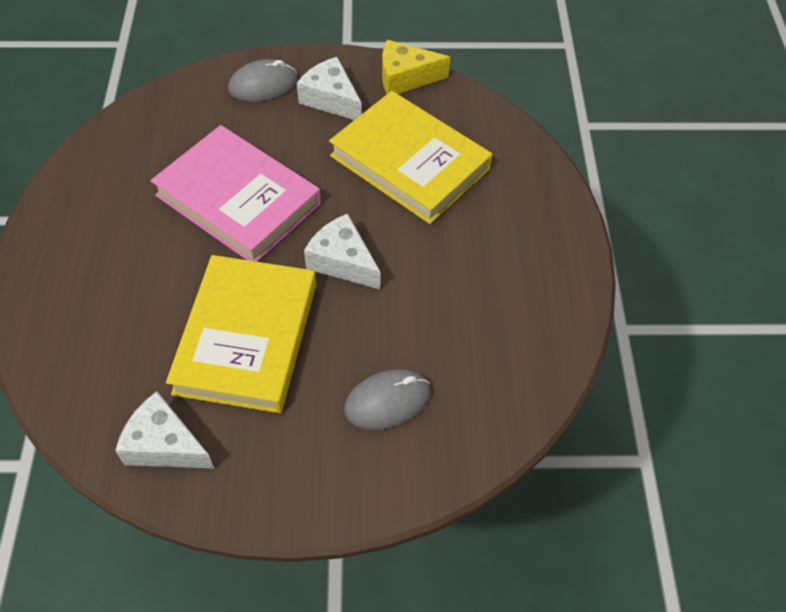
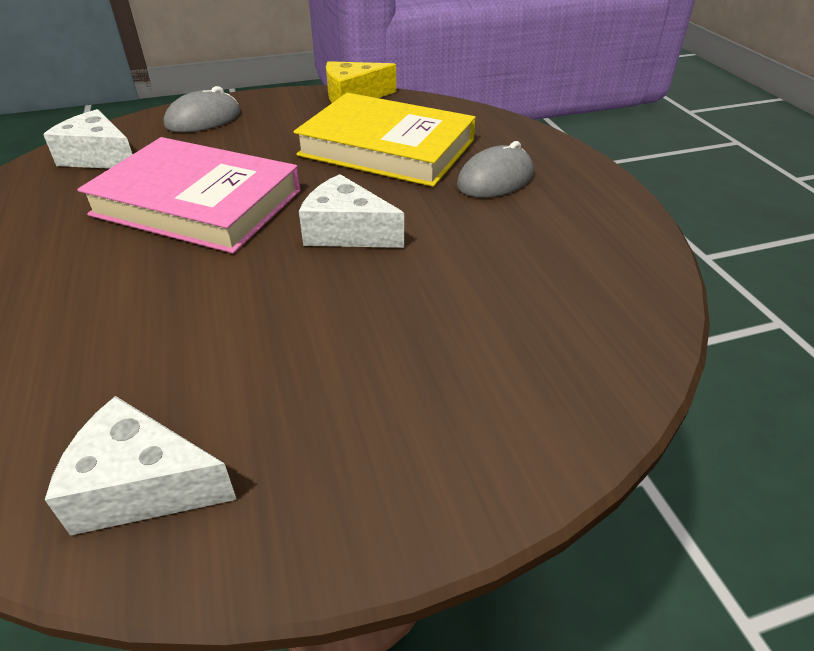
camera: 15 degrees left, 15 degrees down
yellow book [166,255,316,413] -> none
white cheese [297,57,362,120] -> white cheese moved to [43,109,133,169]
grey mouse [344,369,431,430] -> grey mouse moved to [457,141,534,198]

